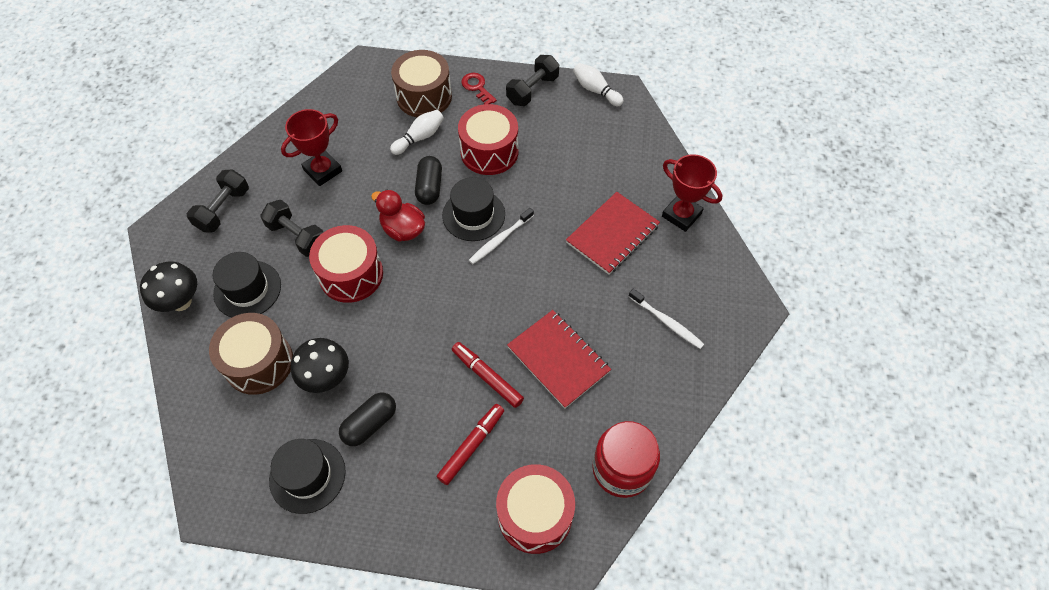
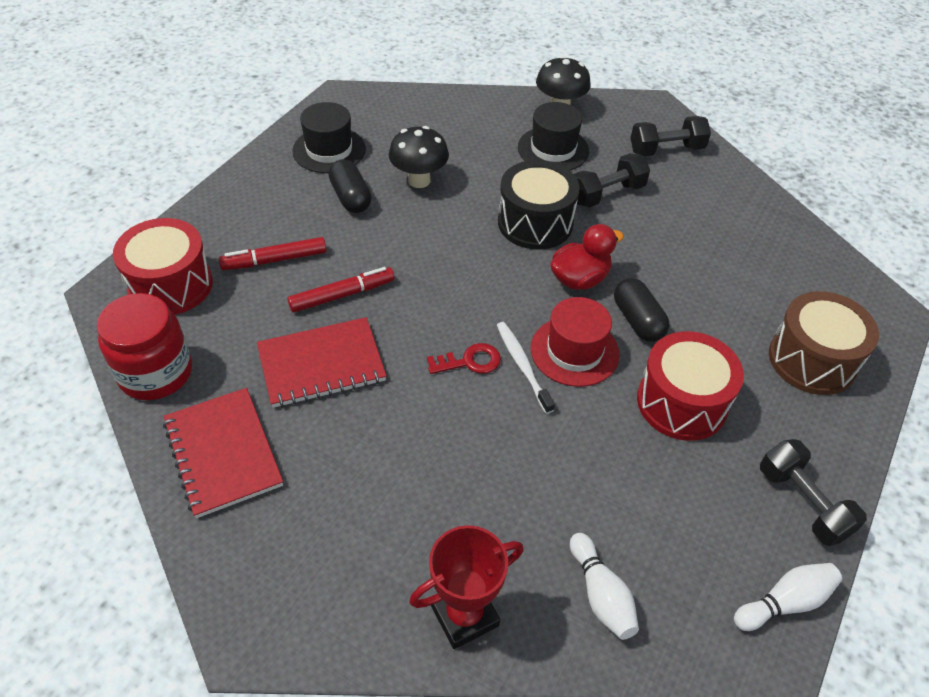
camera: 110 degrees right, 10 degrees down
black dumbbell [187,170,249,233] -> black dumbbell turned 60 degrees counterclockwise [630,116,711,156]
brown drum [209,313,293,395] -> none
red trophy [281,109,342,186] -> none
red drum [309,225,383,303] -> black drum [498,160,580,250]
white bowling pin [390,110,444,155] -> white bowling pin moved to [570,533,639,640]
black capsule [415,156,442,205] -> black capsule turned 45 degrees clockwise [614,278,670,342]
red marker [437,404,504,485] -> red marker turned 105 degrees clockwise [219,237,326,270]
black hat [442,177,505,241] -> red hat [531,297,619,387]
red key [461,73,497,104] -> red key moved to [427,343,501,374]
red notebook [566,192,660,275] -> red notebook moved to [163,388,283,518]
white toothbrush [628,289,704,349] -> none

